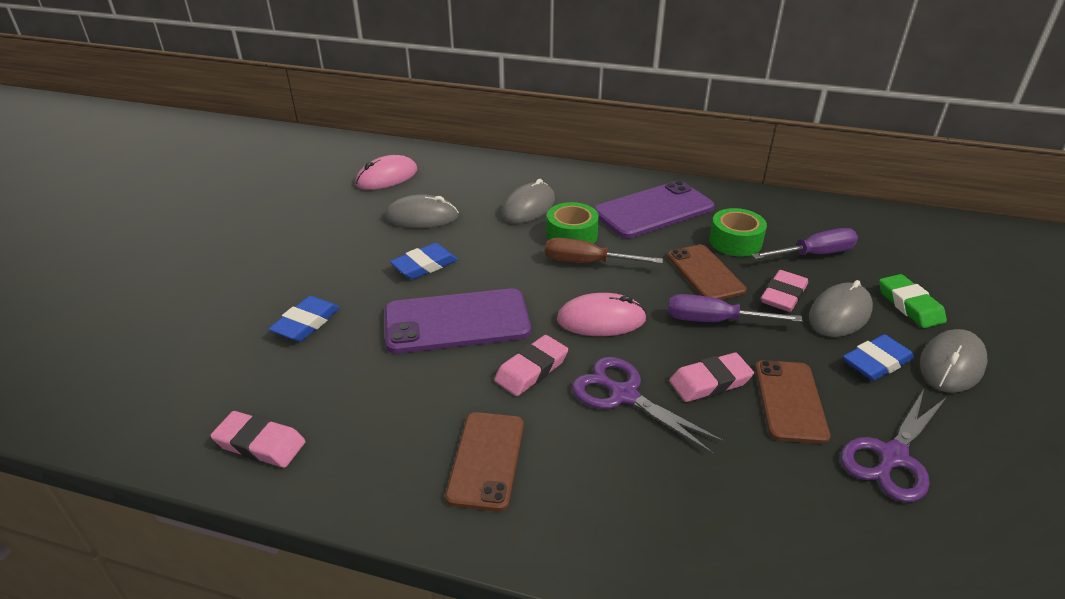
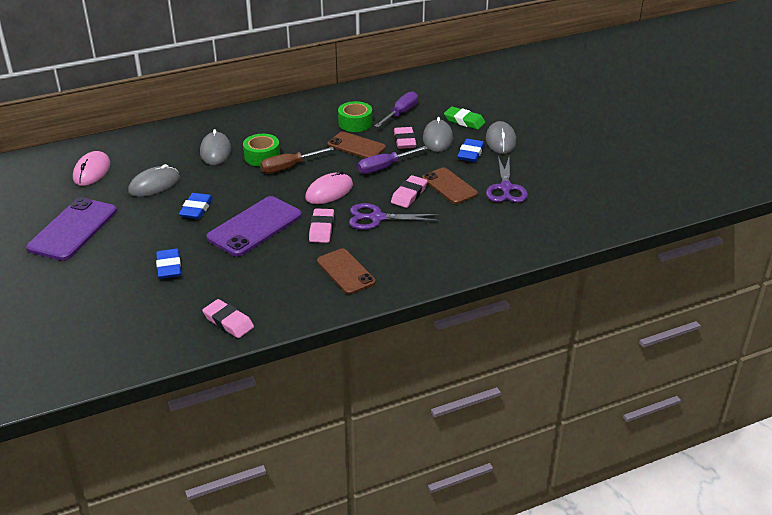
camera: 40 degrees left, 0 degrees up
pink eraser [210,411,306,468] -> pink eraser turned 60 degrees clockwise [202,299,254,338]
purple phone [594,180,714,238] -> purple phone moved to [26,197,117,261]

